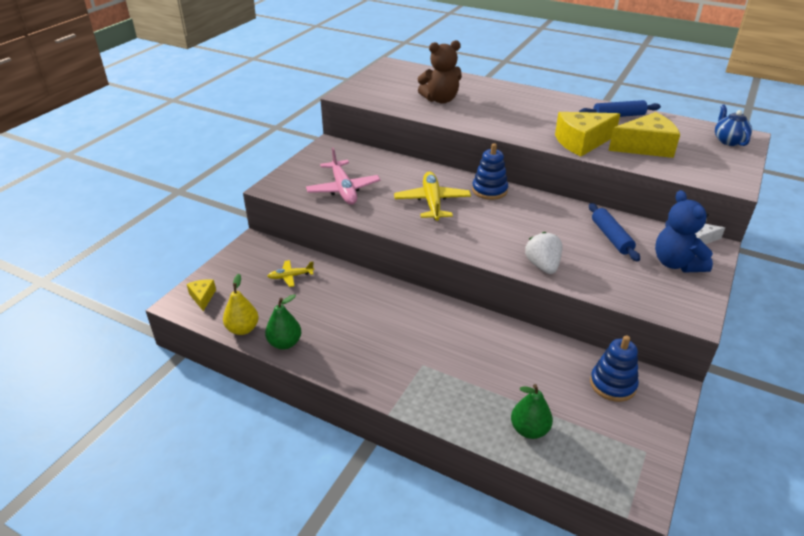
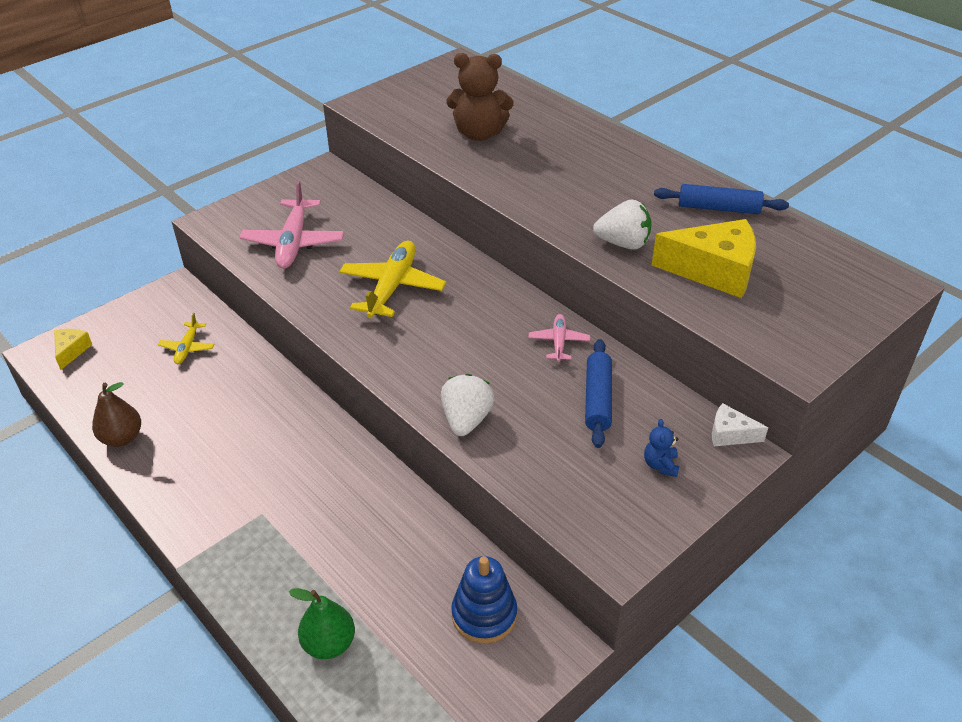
camera: 20 degrees right, 5 degrees up
yellow pear [223,274,259,335] -> none
green pear [265,294,301,350] -> brown pear [92,382,141,447]
yellow plane [268,260,314,287] -> yellow plane turned 90 degrees counterclockwise [158,313,214,364]
blue stacking toy [472,143,508,200] -> none
yellow cheese [555,112,620,156] -> white strawberry [593,199,652,250]
blue teddy bear [655,190,713,273] -> blue teddy bear [644,419,679,477], size x0.46
blue teapot [715,104,752,146] -> none
none -> pink plane [529,314,590,362]

